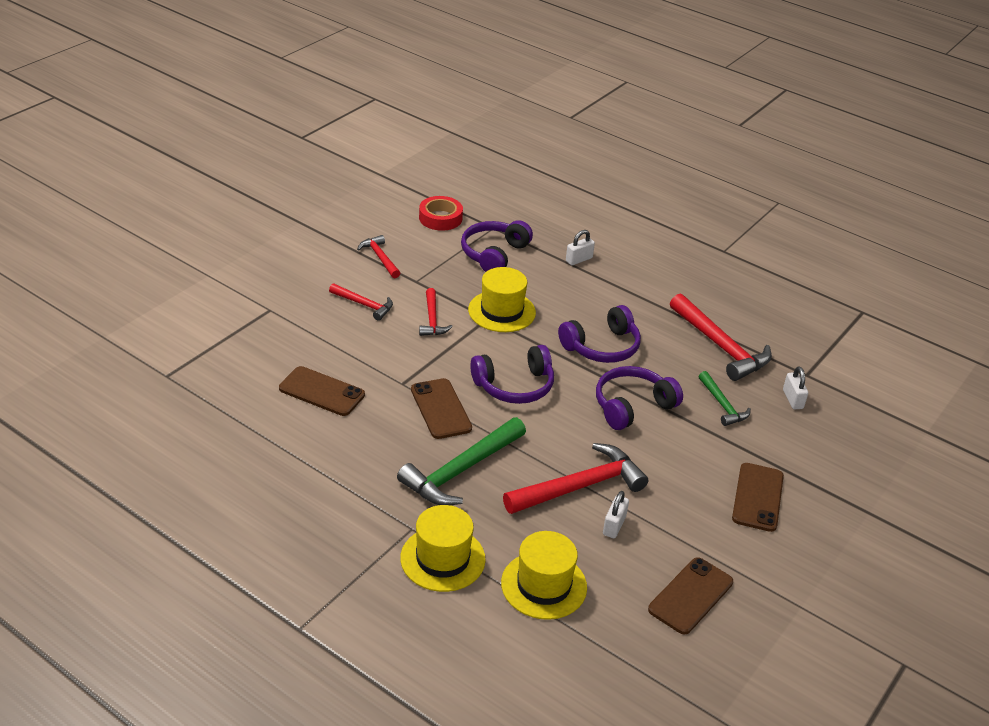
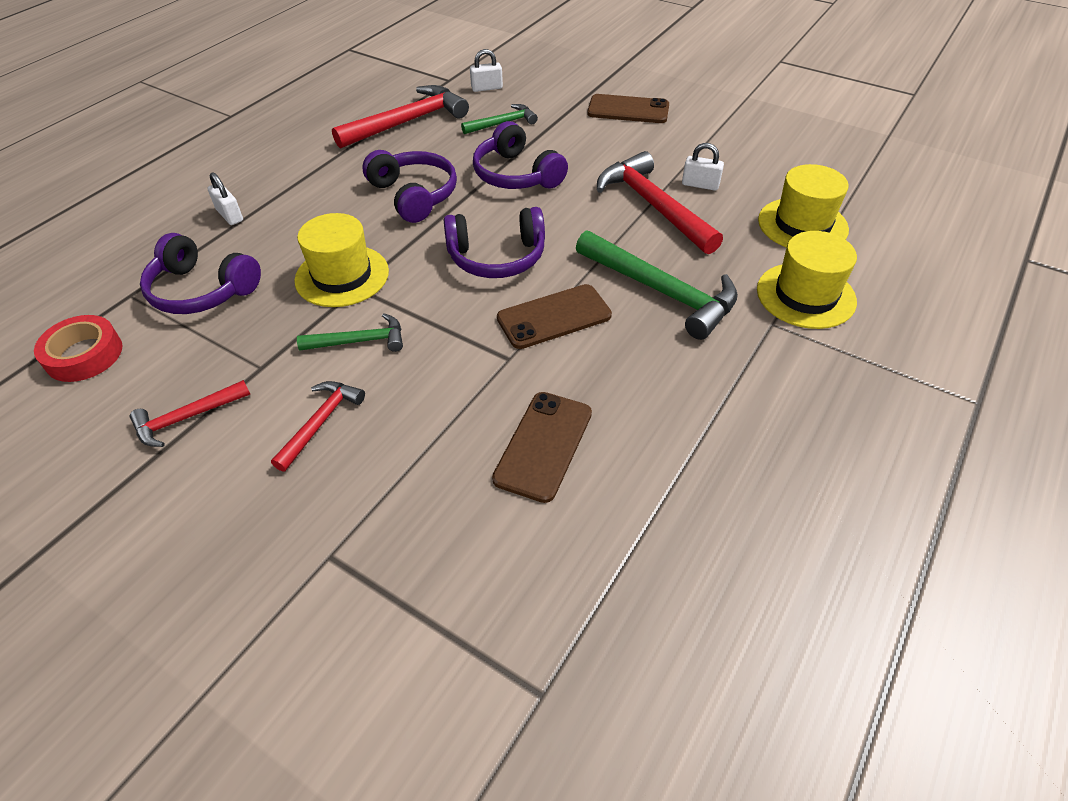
camera: 90 degrees left, 10 degrees up
red hammer [419,288,453,336] -> green hammer [297,313,403,352]
purple headphones [470,345,554,404] -> purple headphones turned 105 degrees clockwise [444,207,545,278]
brown phone [648,557,733,635] -> none

